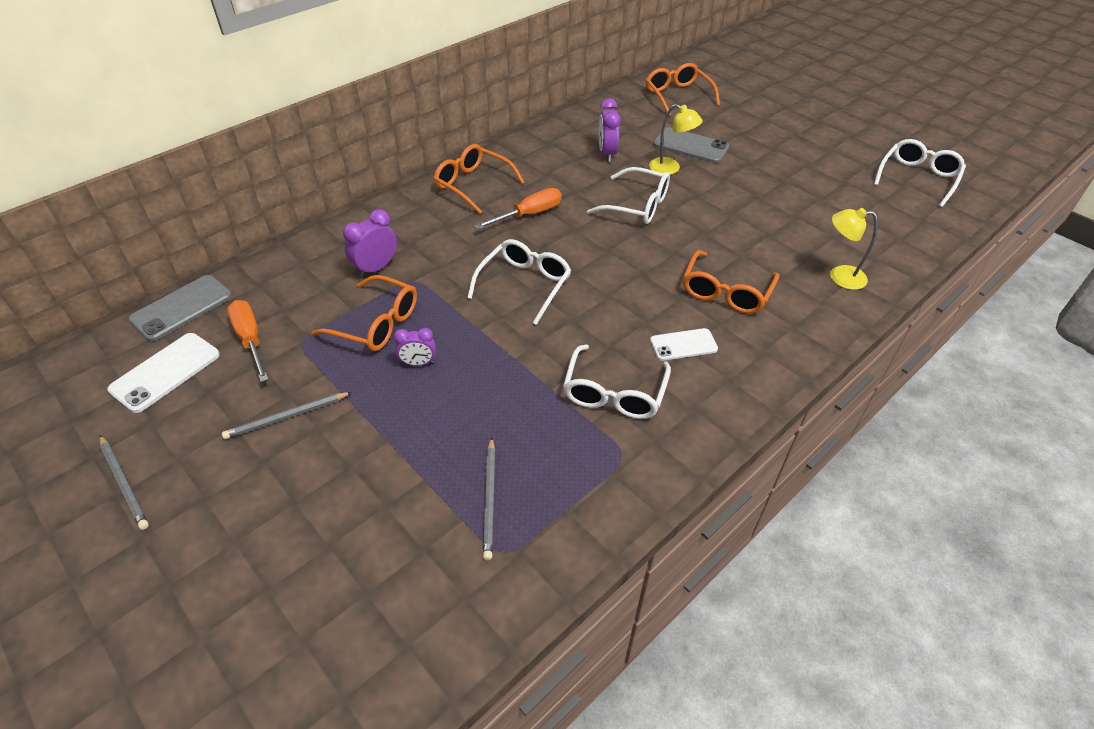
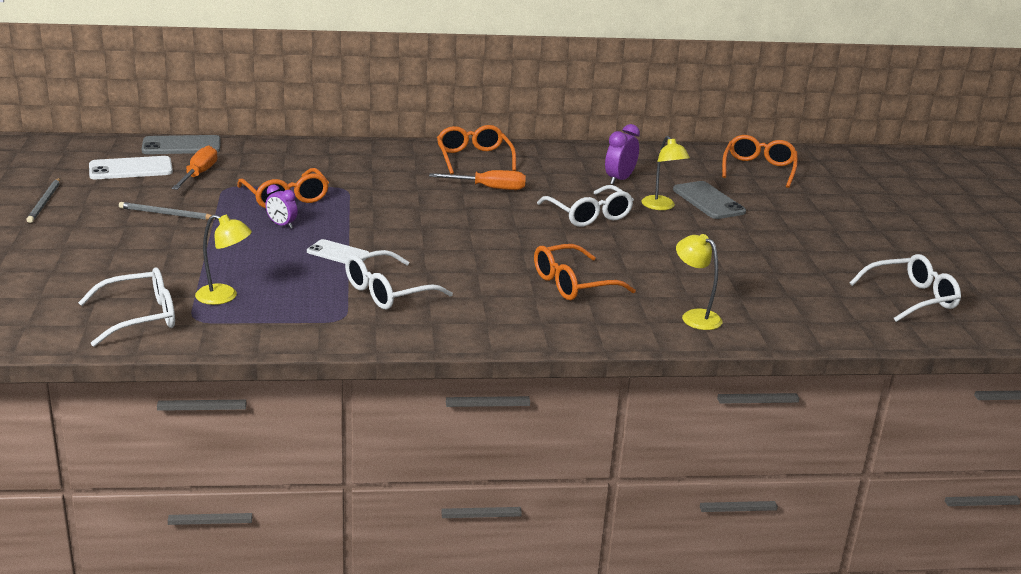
camera: 35 degrees right, 20 degrees down
purple clock [343,209,397,277] -> none
white glasses [467,239,571,325] -> white glasses moved to [78,267,175,347]
grey pencil [483,437,495,560] -> yellow lamp [195,215,252,305]
white phone [650,328,718,361] -> white phone moved to [307,239,370,264]

